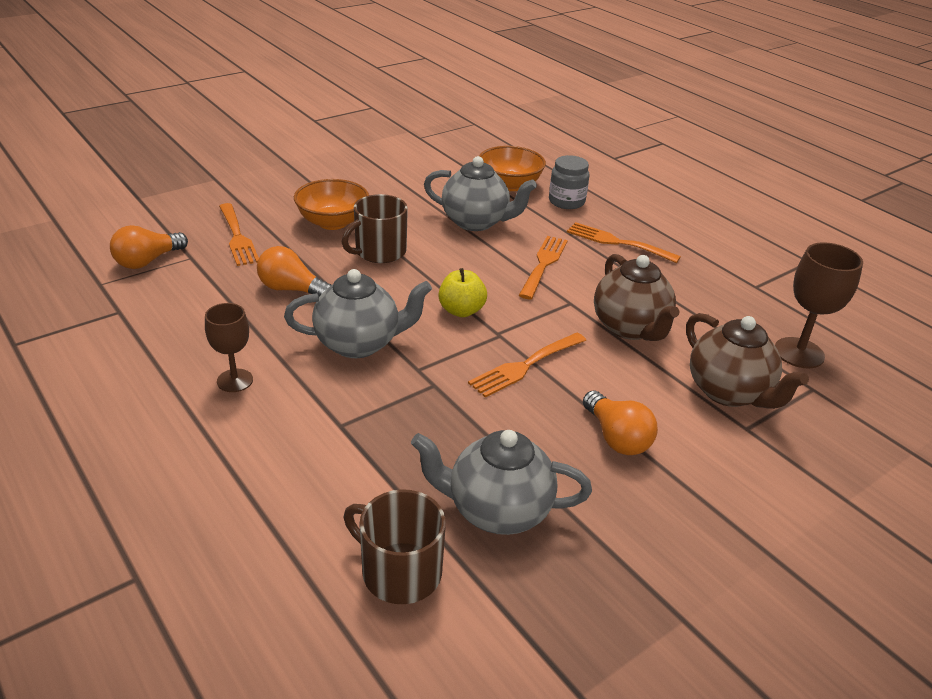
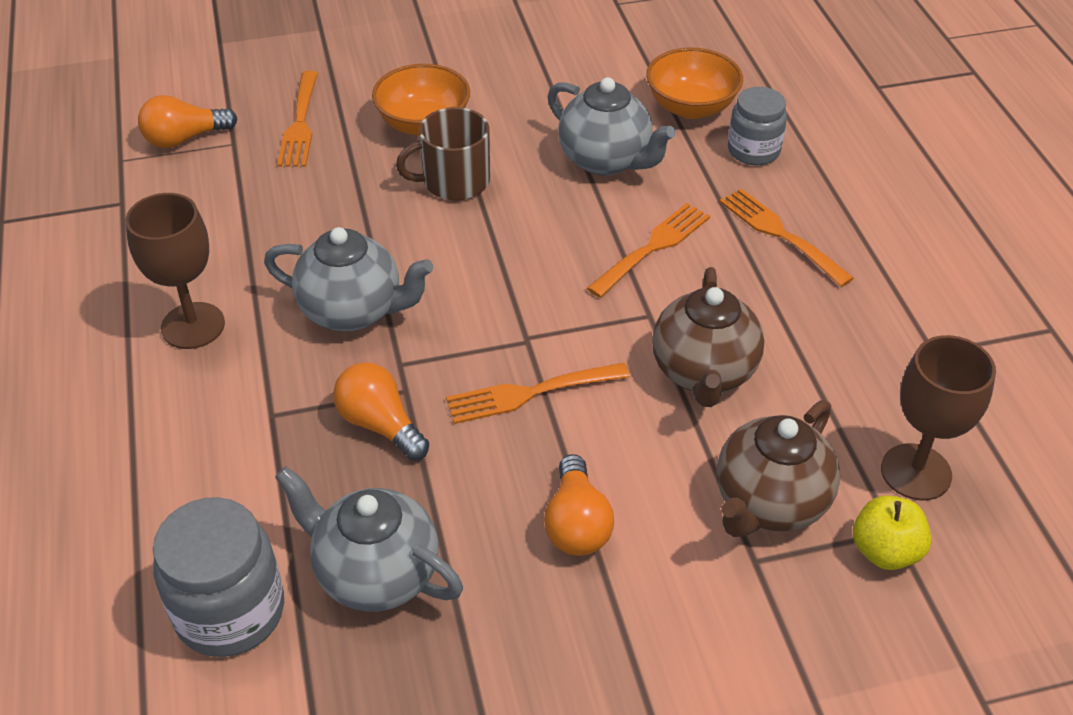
camera: 25 degrees right, 10 degrees up
brown goblet [205,303,253,392] -> brown goblet [125,193,225,349], size x1.51
orange light bulb [257,246,331,297] -> orange light bulb moved to [333,362,429,460]
brown mug [344,489,446,604] -> grey jar [153,497,284,657]
yellow apple [439,268,487,317] -> yellow apple moved to [853,495,932,570]
brown teapot [686,313,809,409] -> brown teapot turned 45 degrees clockwise [717,400,840,537]

